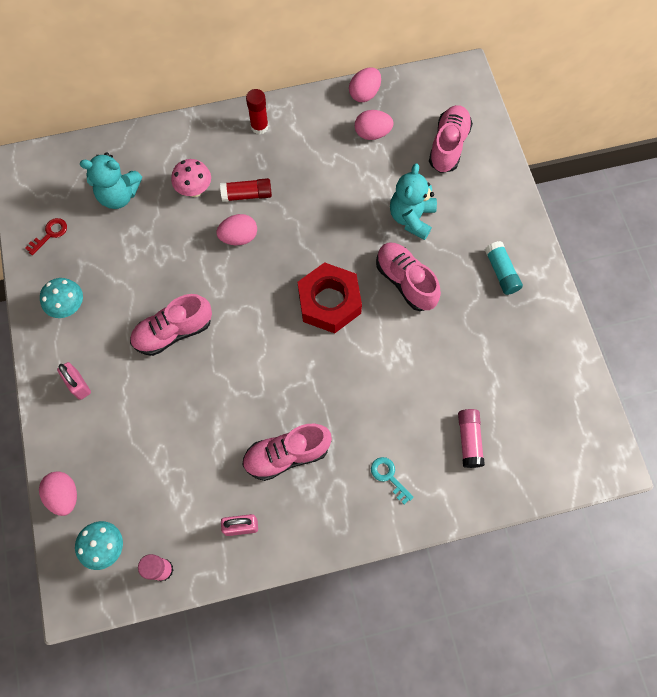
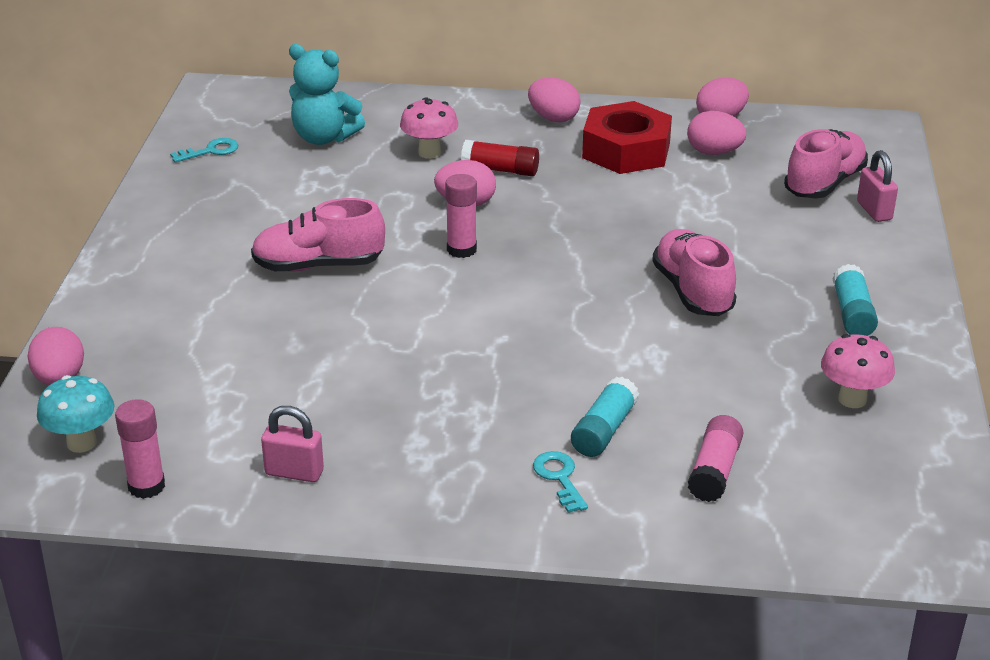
camera: 20 degrees right, 35 degrees down
red key [25,218,67,255] -> turquoise key [170,138,238,163]
turquoise mushroom [40,278,83,318] -> none
pink padlock [57,362,91,400] -> pink padlock moved to [857,150,898,222]
pink shoe [242,424,332,481] -> none
red glue stick [246,89,269,134] -> pink egg [528,78,581,122]
red nut [298,262,362,333] -> red nut moved to [582,101,672,174]
turquoise teddy bear [390,163,437,240] -> none
none -> pink glue stick [445,174,477,258]
none -> turquoise glue stick [571,377,639,457]
none -> pink mushroom [821,334,895,408]

